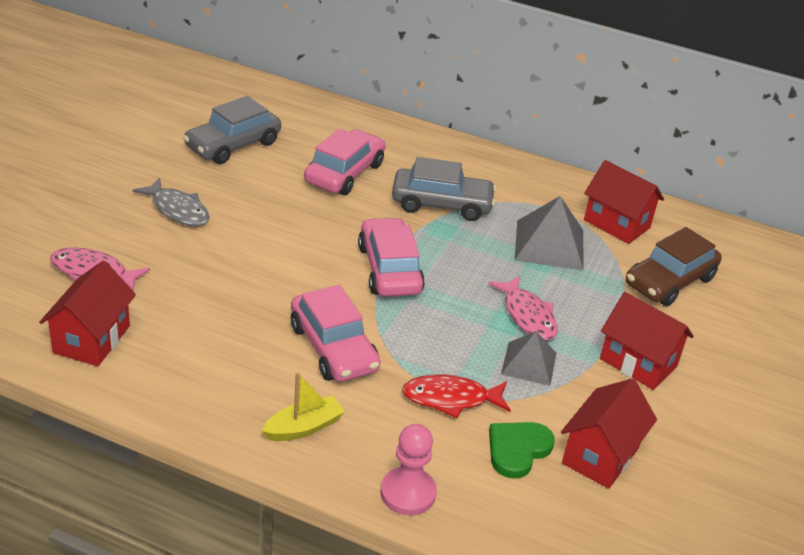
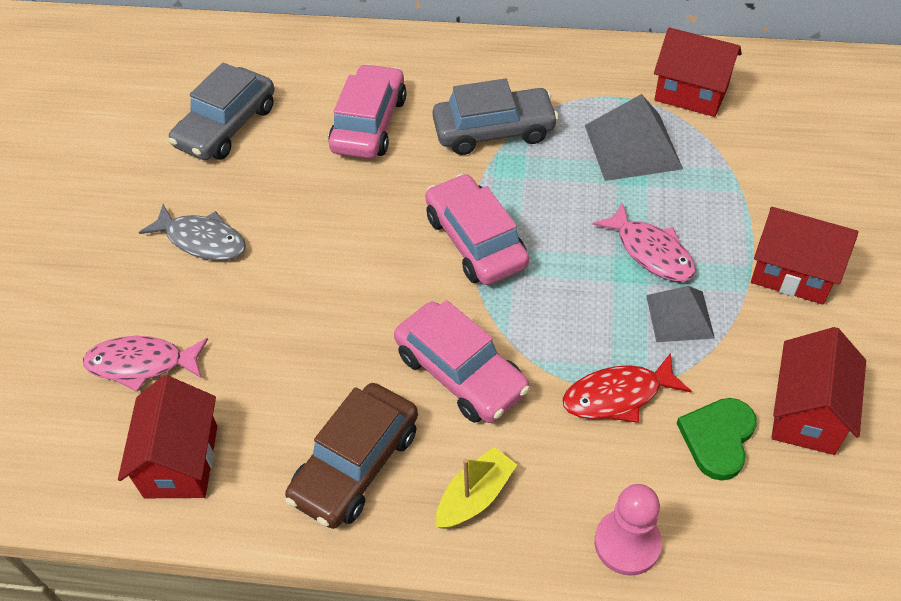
camera: 10 degrees left, 15 degrees up
brown car [626,227,722,306] -> brown car moved to [285,383,418,529]

